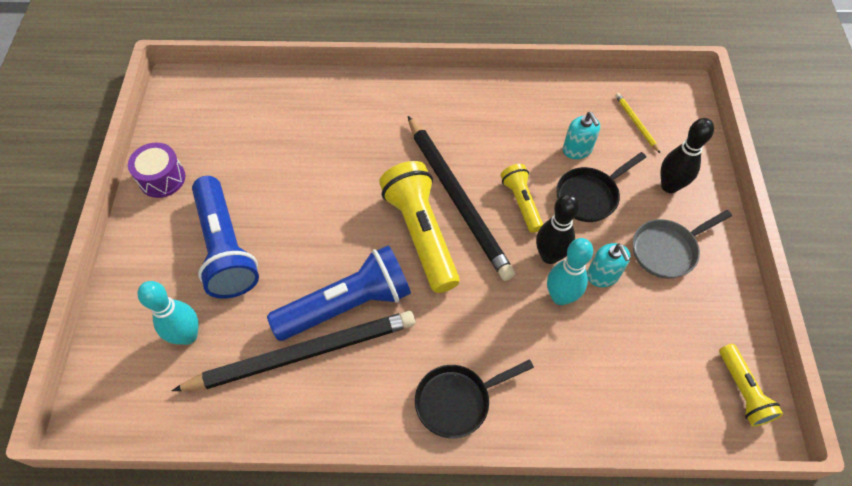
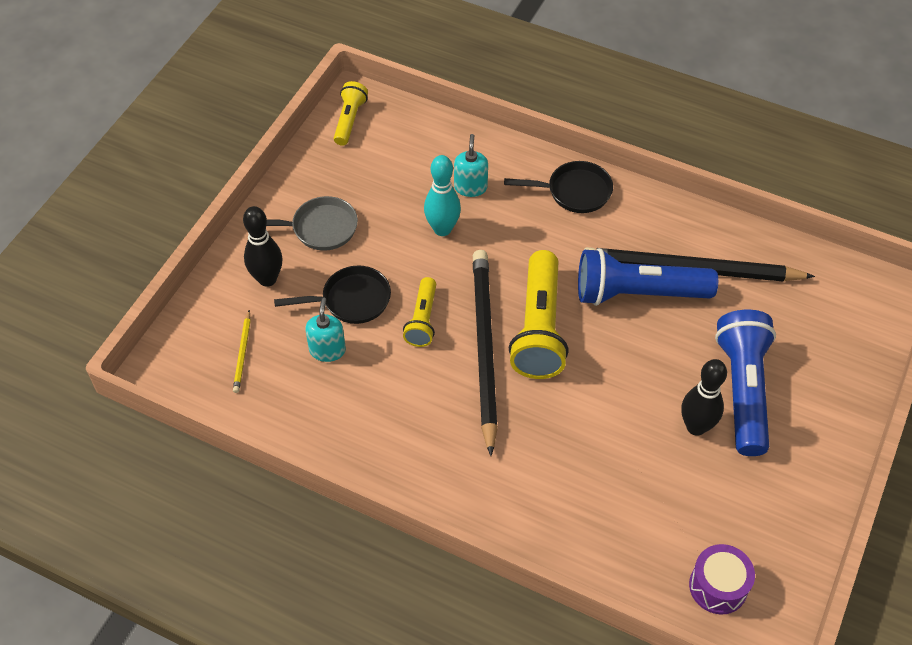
camera: 155 degrees left, 5 degrees down
purple drum [128,143,185,198] -> purple drum moved to [689,544,755,615]
turquoise bowling pin [137,281,198,345] -> none
black bowling pin [536,193,580,264] -> black bowling pin moved to [681,359,727,436]
turquoise soap dispenser [587,243,630,287] -> turquoise soap dispenser moved to [454,134,488,197]

